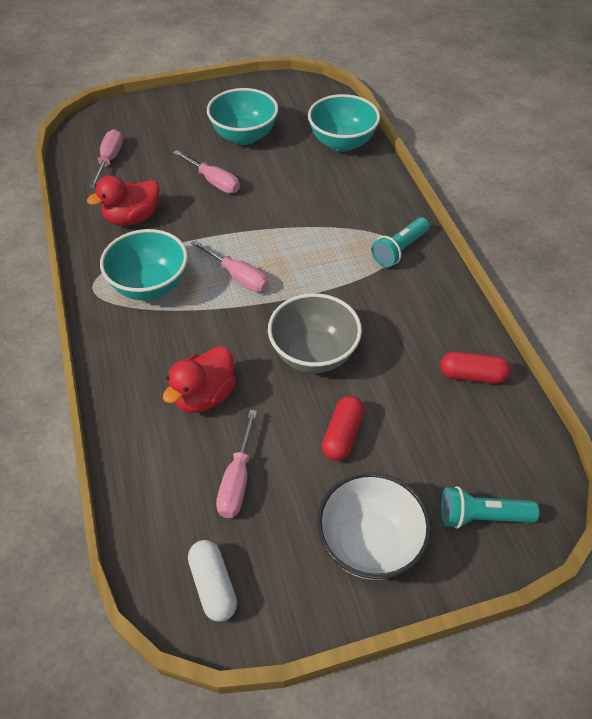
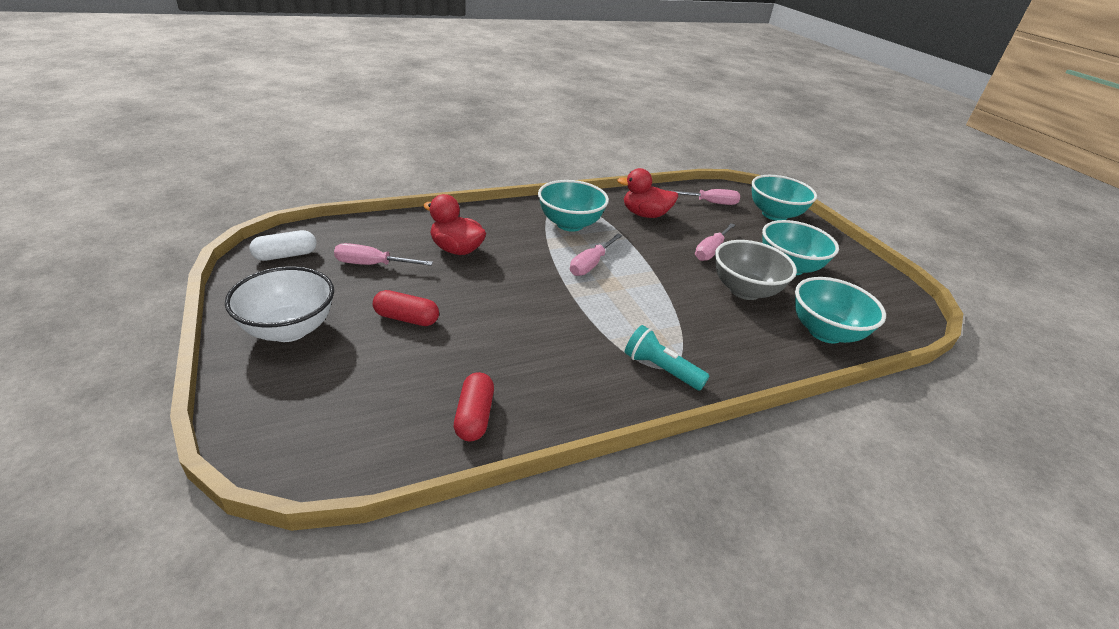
camera: 80 degrees right, 15 degrees down
red duck [87,175,160,226] -> red duck turned 45 degrees counterclockwise [617,168,678,218]
grey bowl [268,293,362,373] -> grey bowl moved to [715,240,797,300]
turquoise flashlight [441,486,540,529] -> none
none -> turquoise bowl [752,175,817,221]

